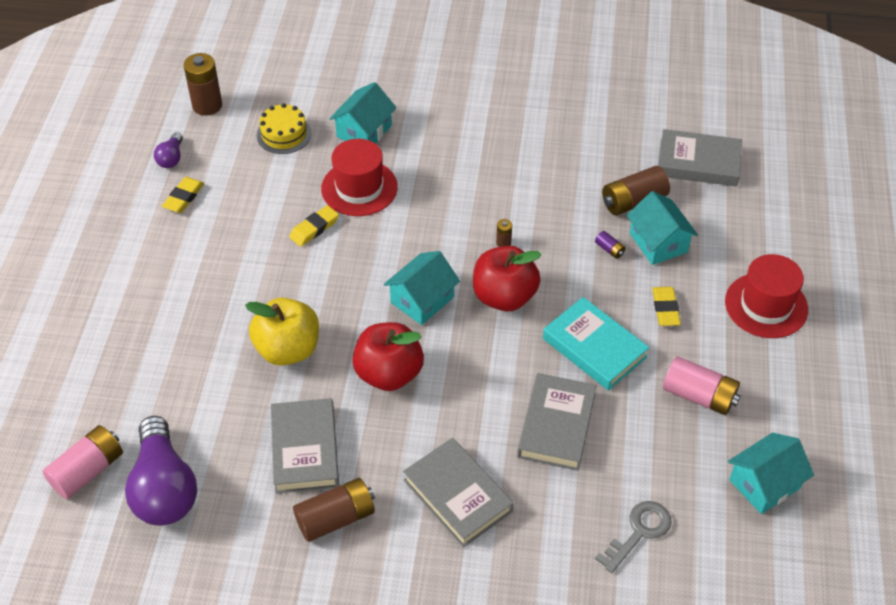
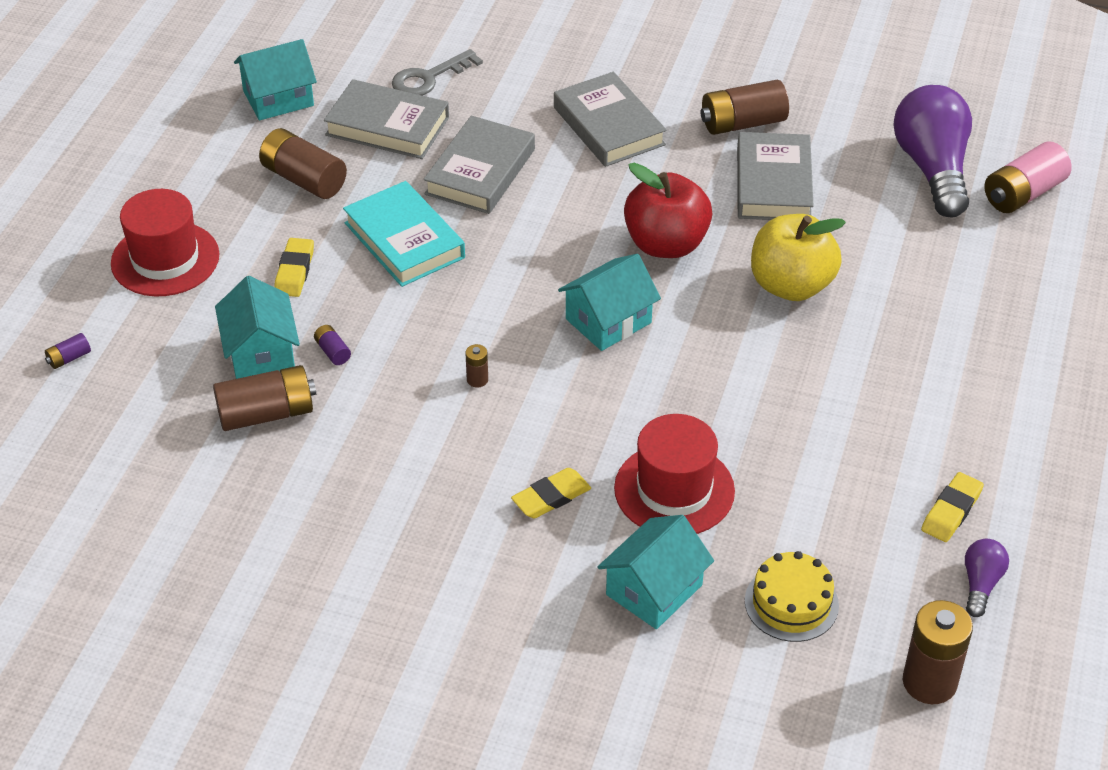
camera: 170 degrees left, 5 degrees down
yellow eraser [289,205,339,247] -> yellow eraser moved to [511,468,591,519]
red apple [473,246,542,311] -> none
grey book [658,129,742,186] -> grey book moved to [324,79,449,159]
pink battery [663,356,741,415] -> brown battery [259,128,347,199]
none -> purple battery [45,333,91,369]

